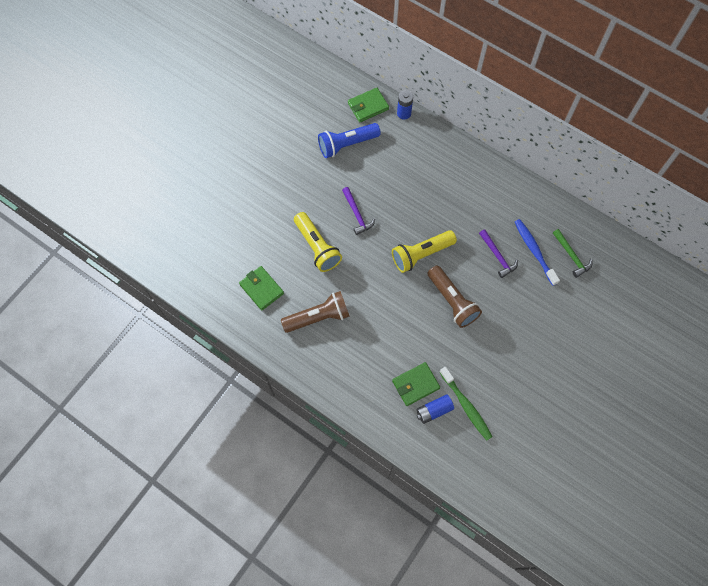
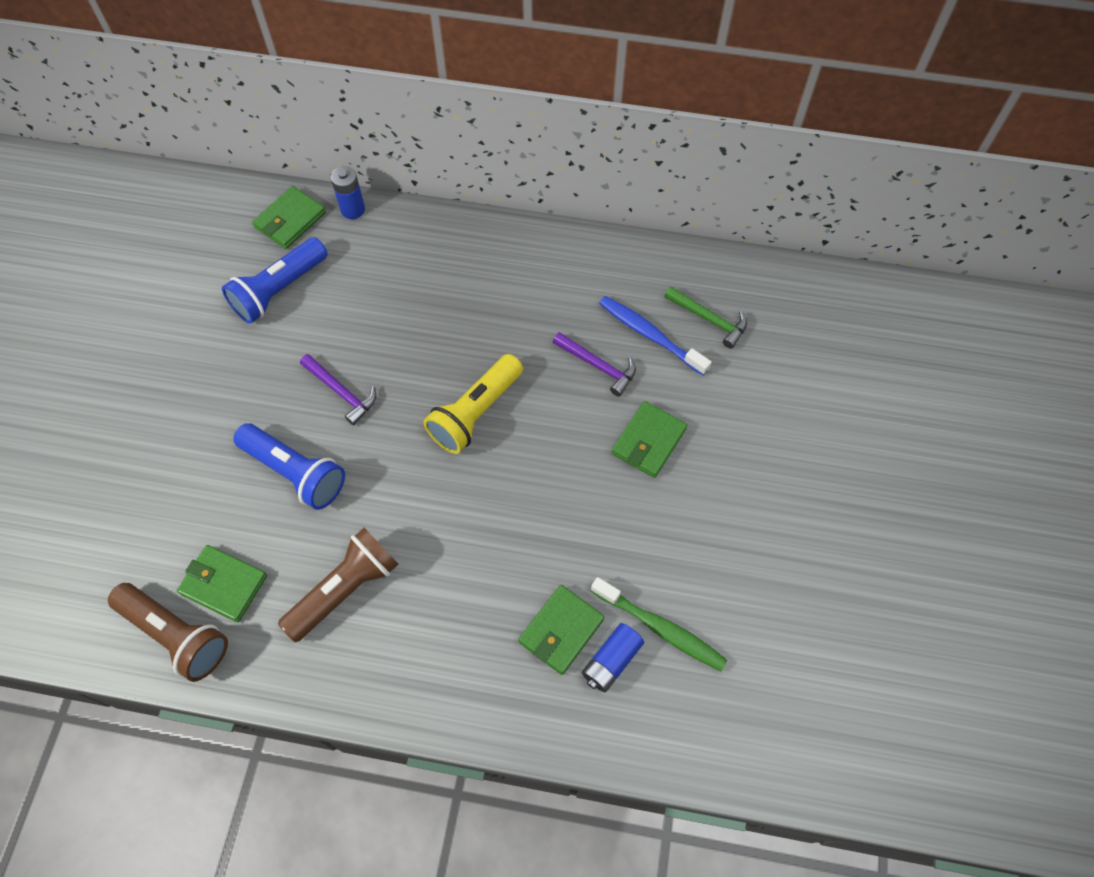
camera: 25 degrees left, 5 degrees down
yellow flashlight [294,212,342,272] -> blue flashlight [233,423,345,510]
brown flashlight [428,265,482,328] -> brown flashlight moved to [108,583,228,682]
none -> green wallet [612,401,687,478]

